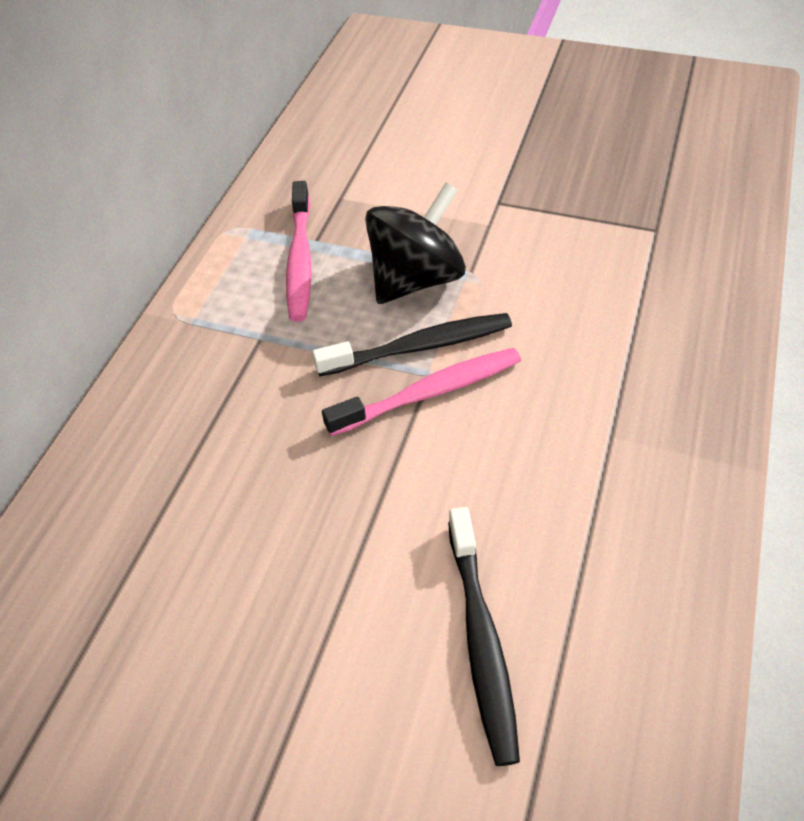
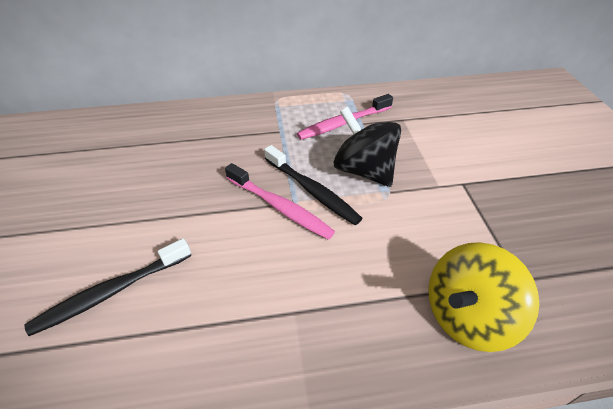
camera: 60 degrees right, 5 degrees down
black spinning top [365,183,466,304] -> black spinning top turned 150 degrees counterclockwise [334,107,401,187]
none -> yellow spinning top [428,242,539,352]

